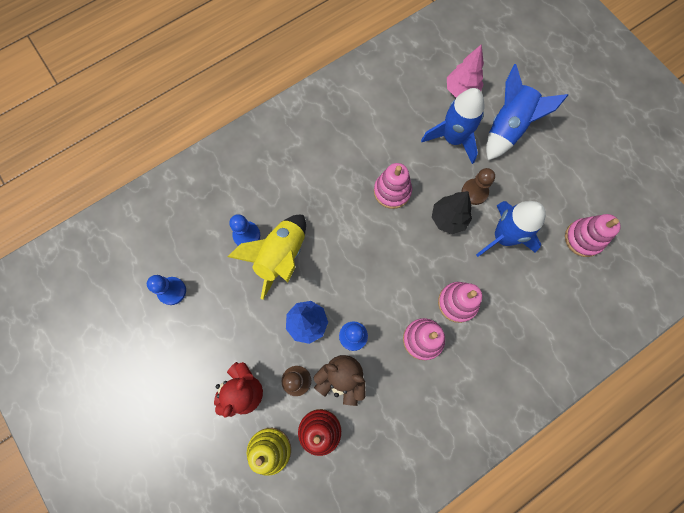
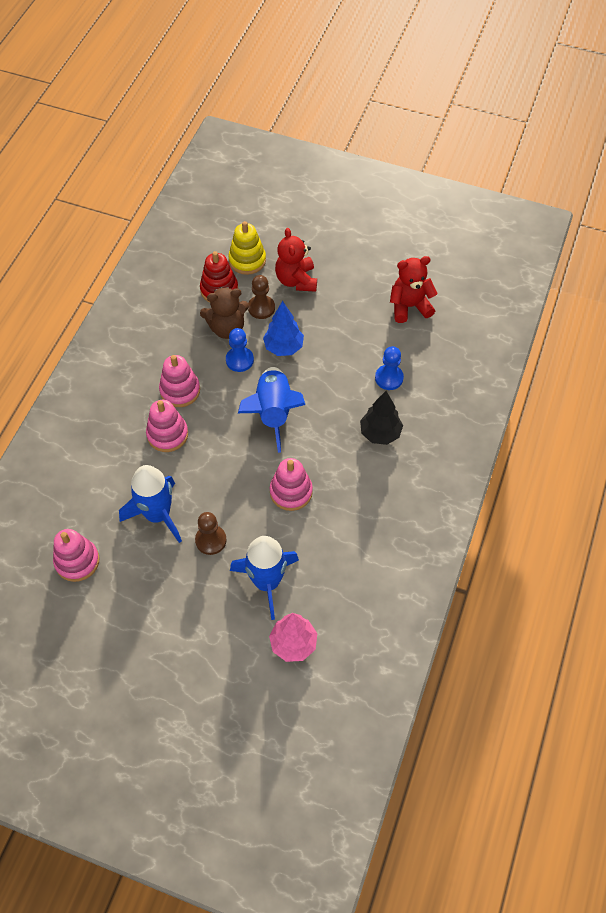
camera: 145 degrees right, 15 degrees down
blue pawn [147,275,186,305] -> red teddy bear [390,256,438,323]
yellow rocket [228,215,306,300] -> none
black tree [432,191,472,234] -> black tree moved to [360,391,403,445]
blue rocket [486,64,568,160] -> blue rocket moved to [238,367,305,453]

